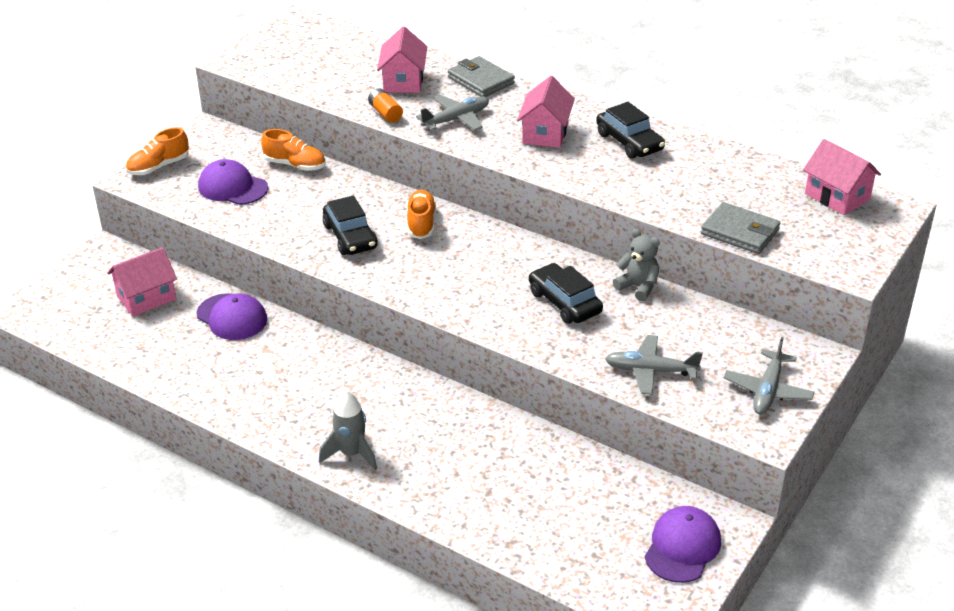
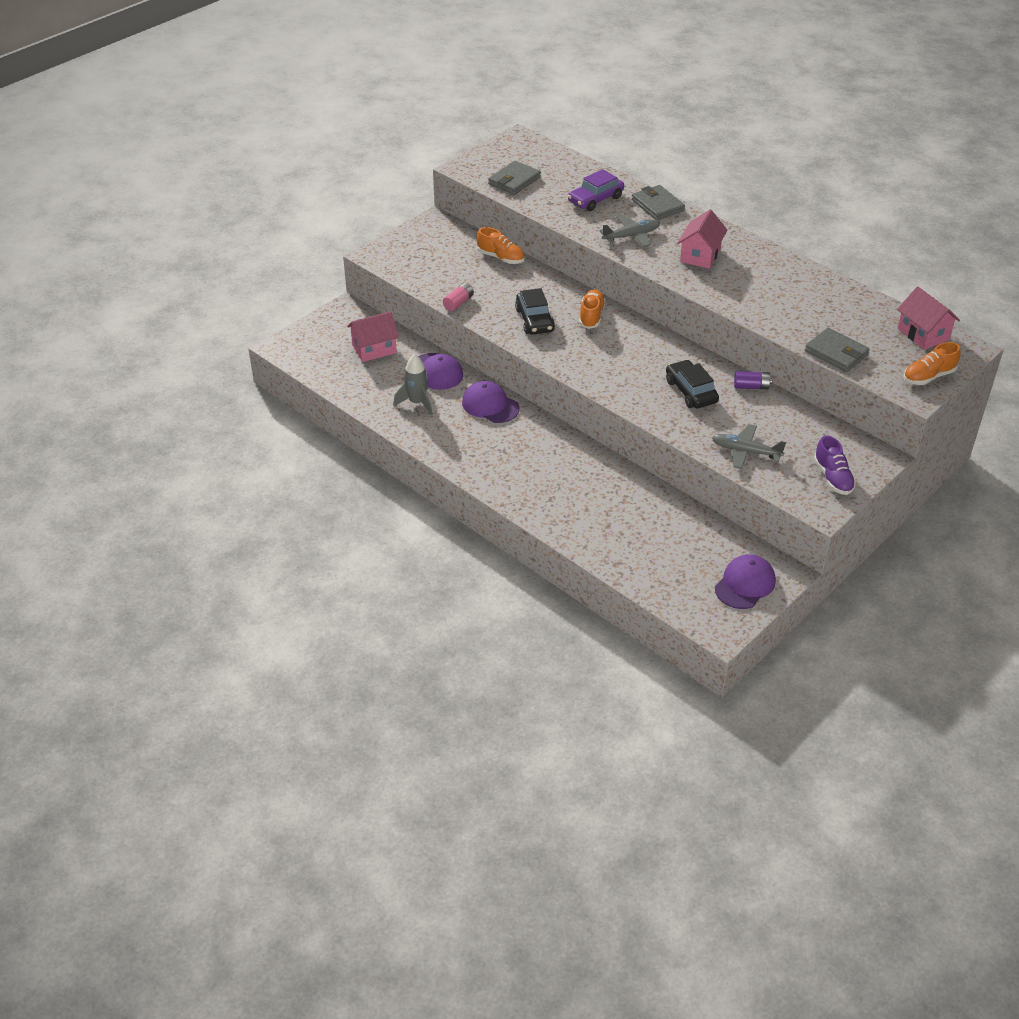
camera: 10 degrees right, 5 degrees up
orange shoe [126,127,189,175] -> orange shoe moved to [903,342,961,385]
purple cap [198,159,268,205] -> purple cap moved to [462,381,520,423]
grey rocket [319,390,377,470] -> grey rocket moved to [393,354,433,415]
orange battery [368,88,403,123] -> none
pink house [377,26,427,93] -> purple car [568,169,624,211]
black car [596,102,665,159] -> none
grey teddy bear [613,229,660,302] -> purple battery [734,371,772,389]
grey plane [724,337,814,414] -> purple shoe [814,436,856,495]
none -> pink battery [443,283,474,311]
none -> grey wallet [488,161,541,195]

